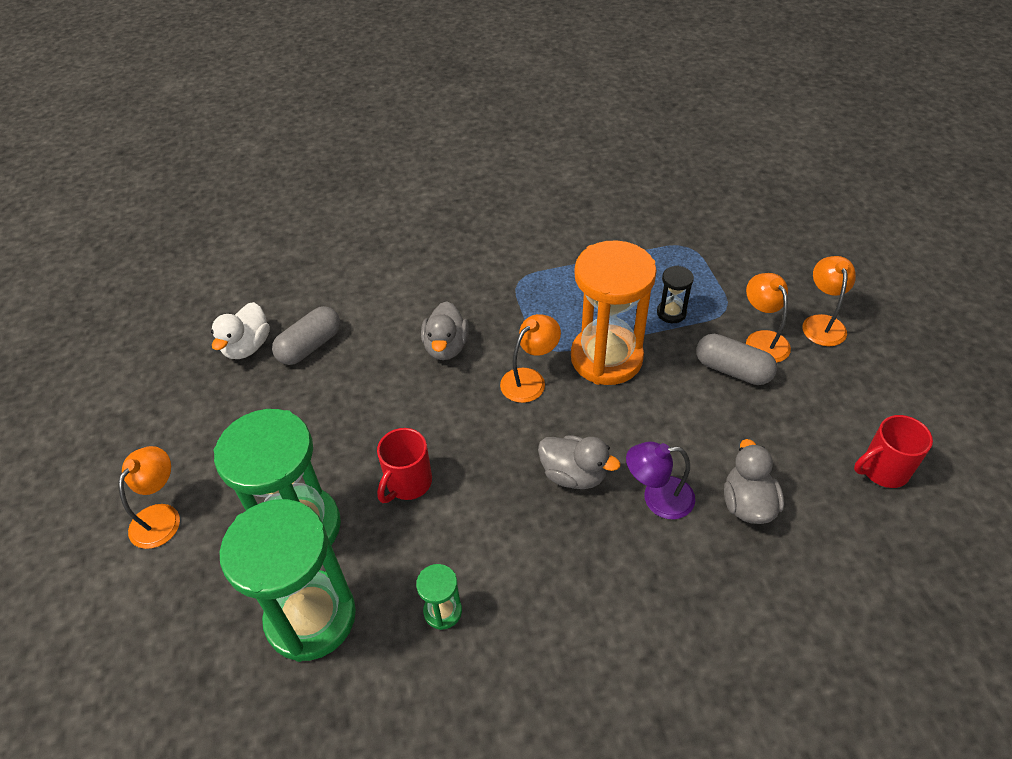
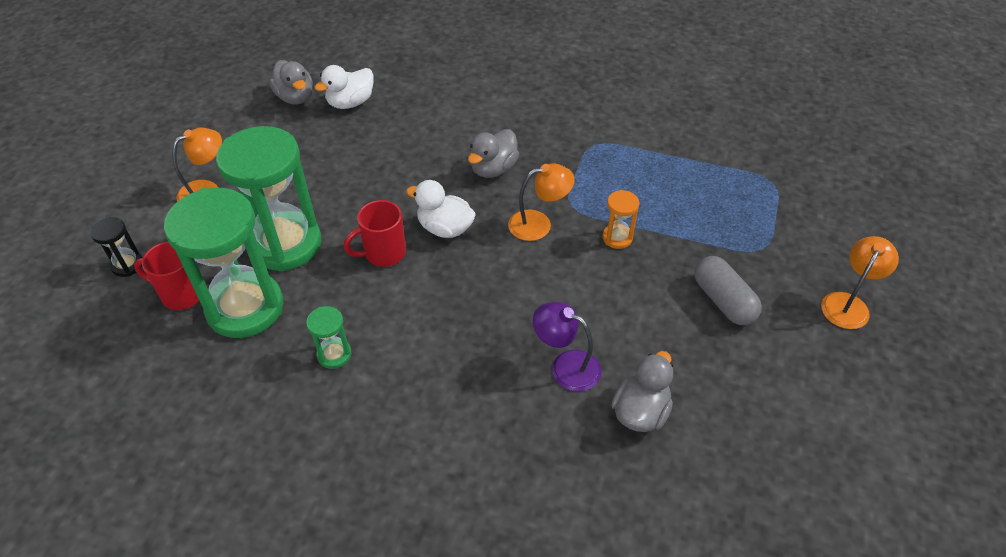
camera: 30 degrees right, 0 degrees up
grey capsule [272,306,340,365] -> none
grey duck [538,435,620,489] -> grey duck moved to [269,60,313,105]
orange hourglass [571,240,657,385] -> orange hourglass [602,190,639,249], size x0.43
black hourglass [657,266,694,323] -> black hourglass moved to [90,217,142,277]
orange lamp [746,273,791,363] -> none
red mug [854,415,933,488] -> red mug moved to [134,241,199,310]
none -> white duck [406,180,476,238]

